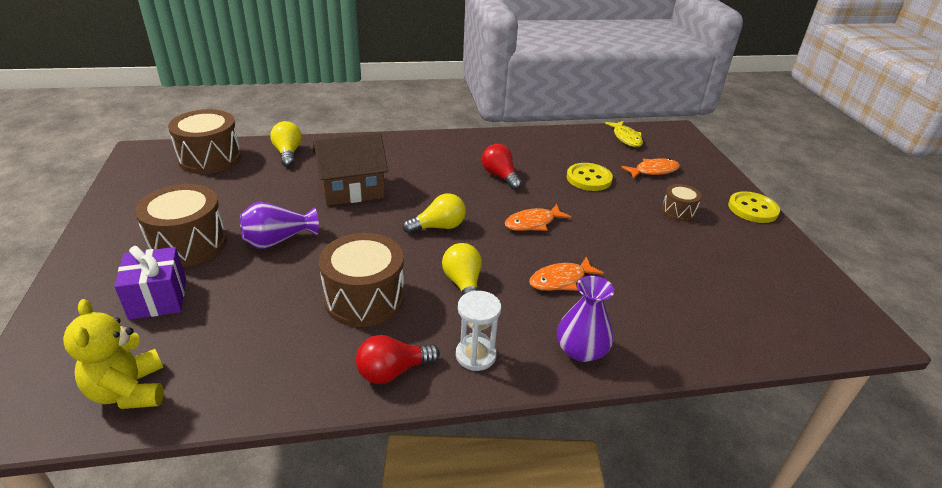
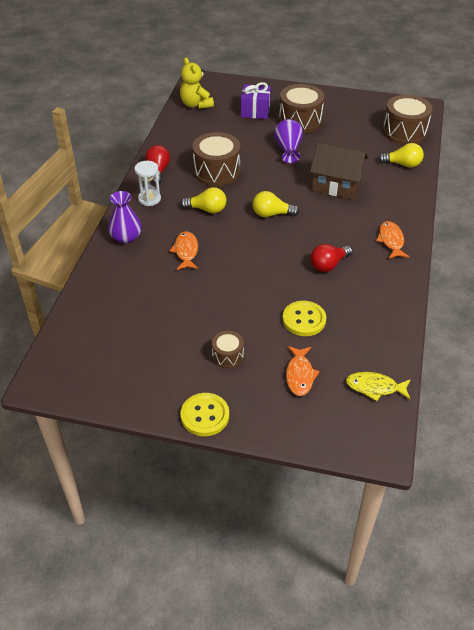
camera: 115 degrees right, 10 degrees up
yellow teddy bear [63,299,164,409] -> yellow teddy bear turned 120 degrees counterclockwise [180,57,214,109]
brown house [313,132,388,206] -> brown house turned 75 degrees counterclockwise [310,142,368,200]
yellow light bulb [403,193,466,234] -> yellow light bulb turned 90 degrees clockwise [253,191,300,217]
red light bulb [482,144,522,190] -> red light bulb turned 150 degrees clockwise [310,244,353,272]
orange fish [505,204,571,231] -> orange fish moved to [376,221,409,259]

